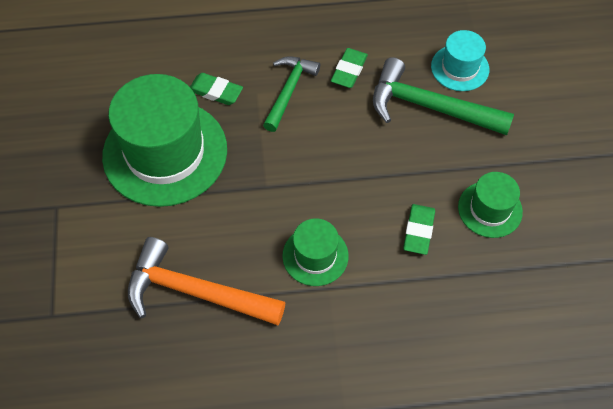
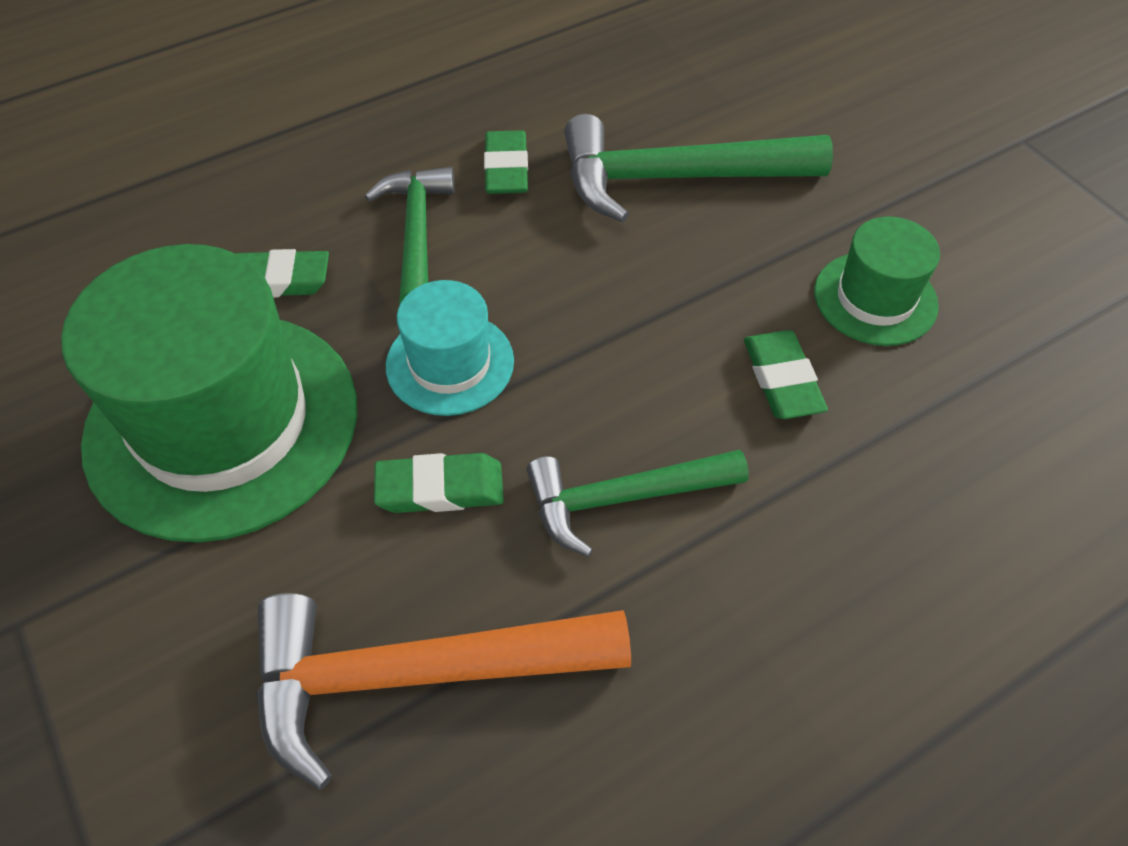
camera: 25 degrees left, 5 degrees down
green hat [282,218,349,286] -> green hammer [526,450,749,557]
turquoise hat [431,30,489,91] -> turquoise hat moved to [386,280,514,416]
none -> green eraser [374,453,504,513]

